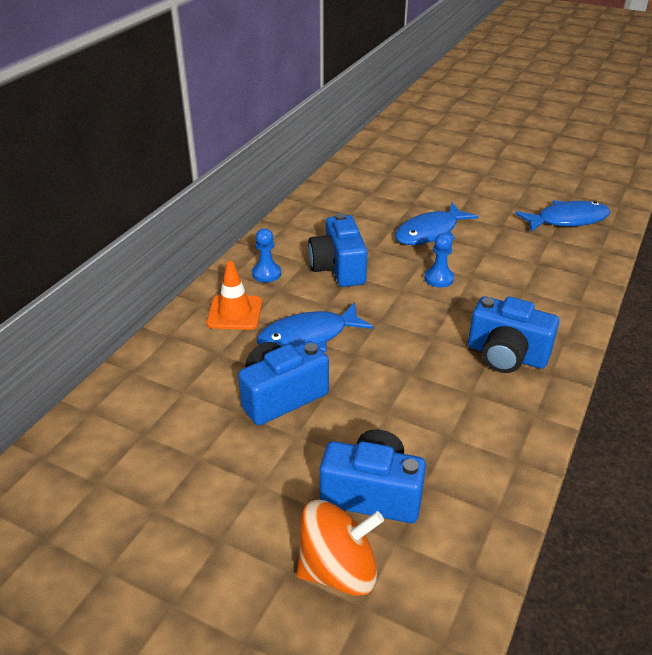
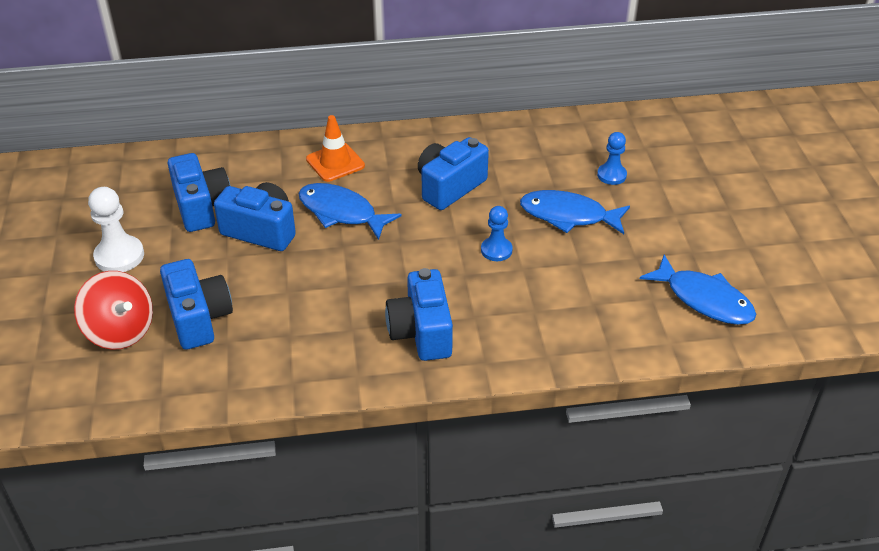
camera: 55 degrees right, 5 degrees up
blue pawn [252,228,281,282] -> blue pawn moved to [597,132,627,185]
orange spinning top [297,500,384,596] -> red spinning top [74,271,153,350]
none -> white pawn [88,187,144,272]
none -> blue camera [168,153,231,232]

